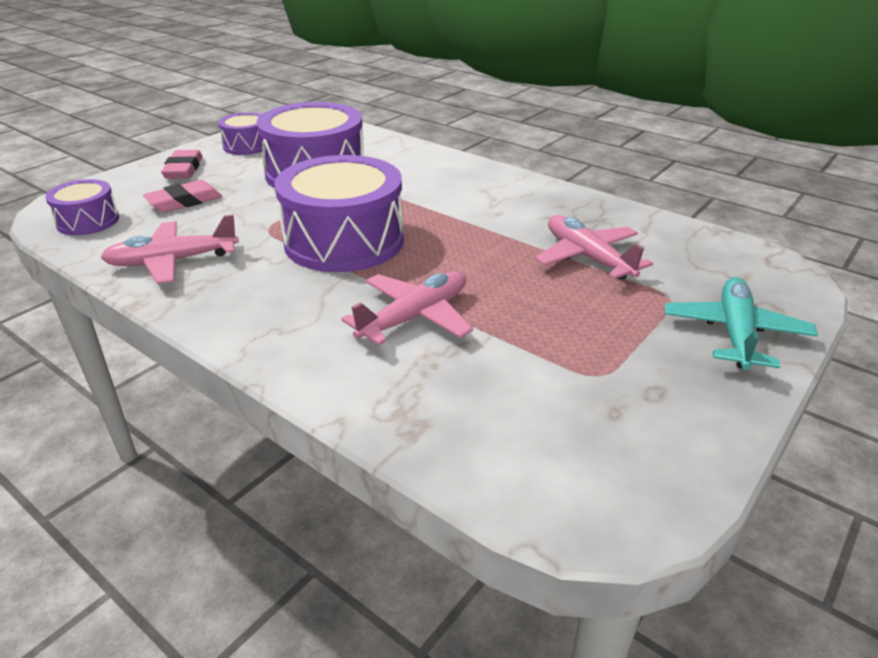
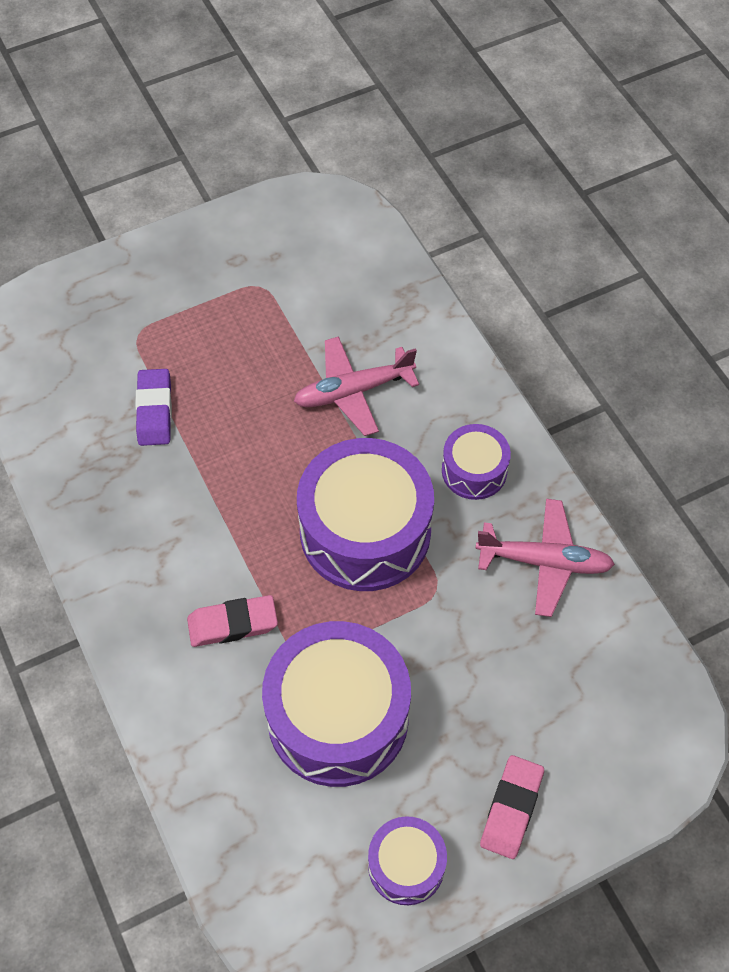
camera: 155 degrees left, 25 degrees up
purple drum [45,179,119,235] -> purple drum moved to [442,424,511,500]
pink eraser [143,180,222,212] -> pink eraser moved to [187,595,278,647]
pink plane [535,215,653,280] -> purple eraser [135,369,172,446]
turquoise plane [665,277,818,370] -> none

